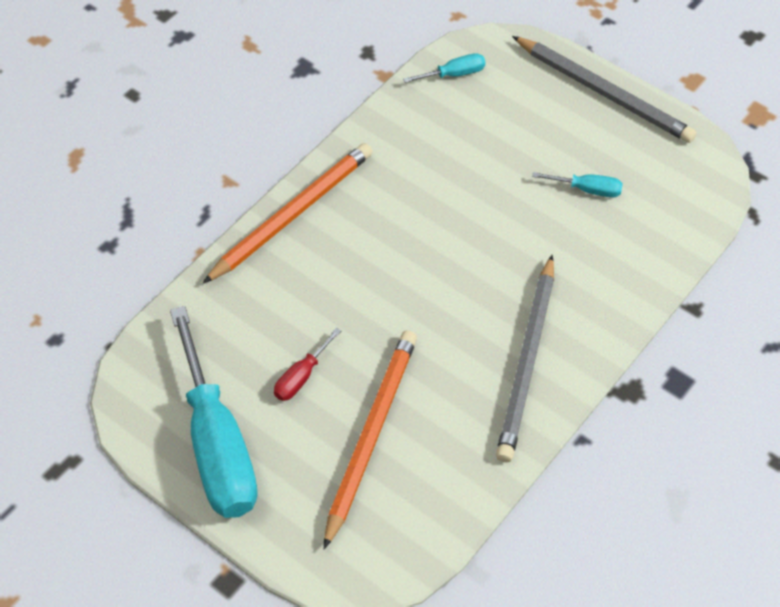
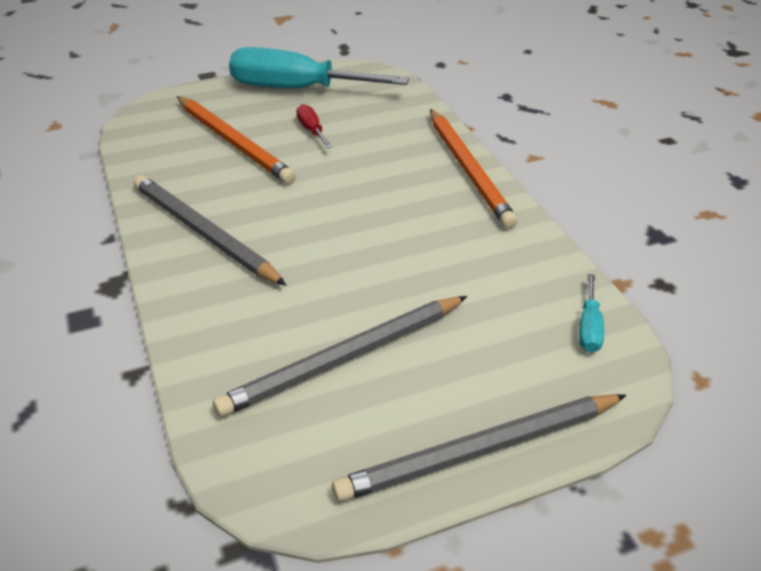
camera: 120 degrees right, 15 degrees down
turquoise screwdriver [532,172,623,197] -> grey pencil [213,296,467,417]

